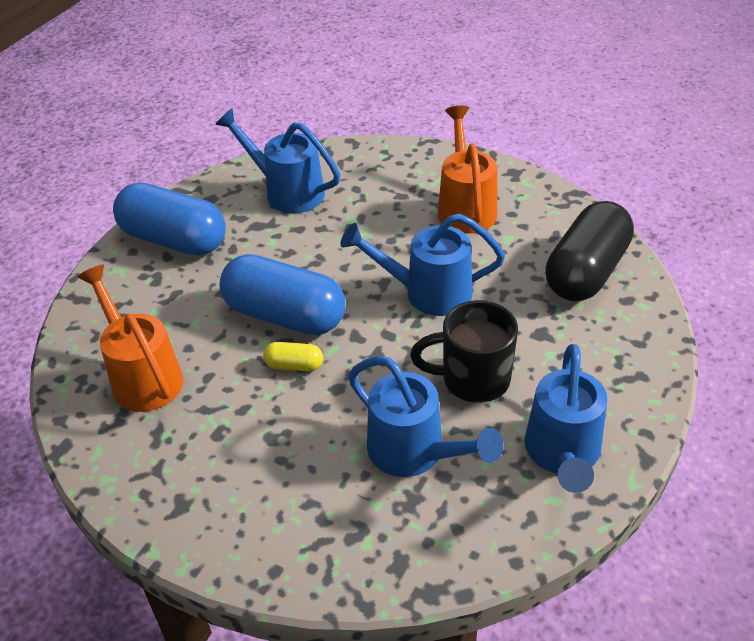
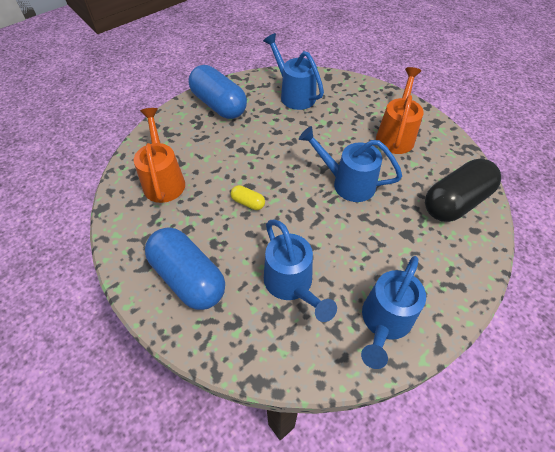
camera: 20 degrees right, 10 degrees up
blue capsule [220,254,345,335] -> blue capsule moved to [145,228,225,310]
black mug [410,300,518,403] -> none

